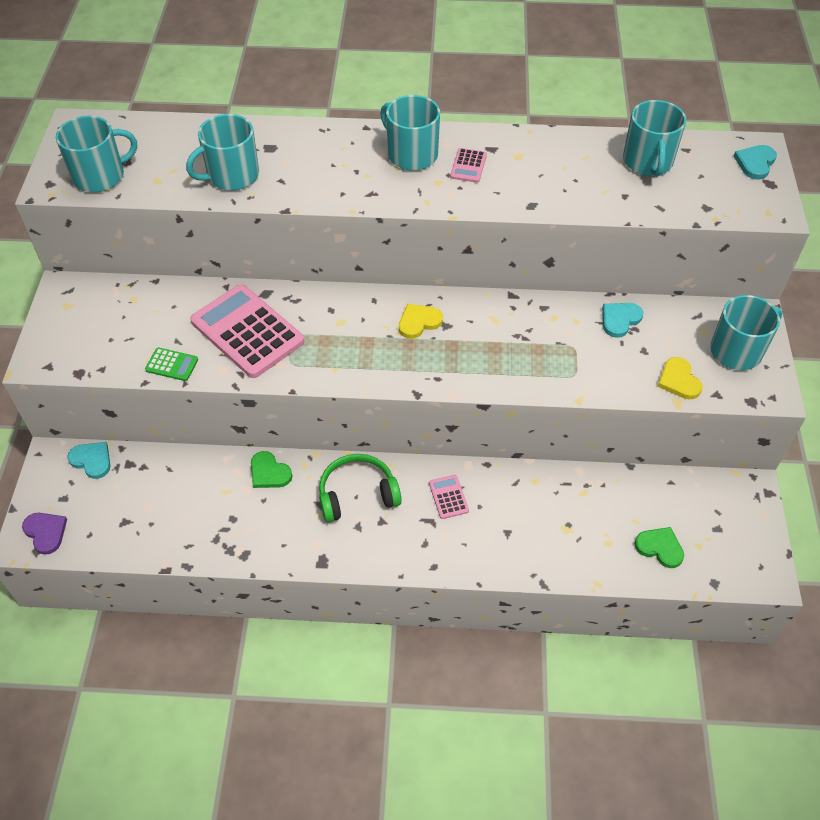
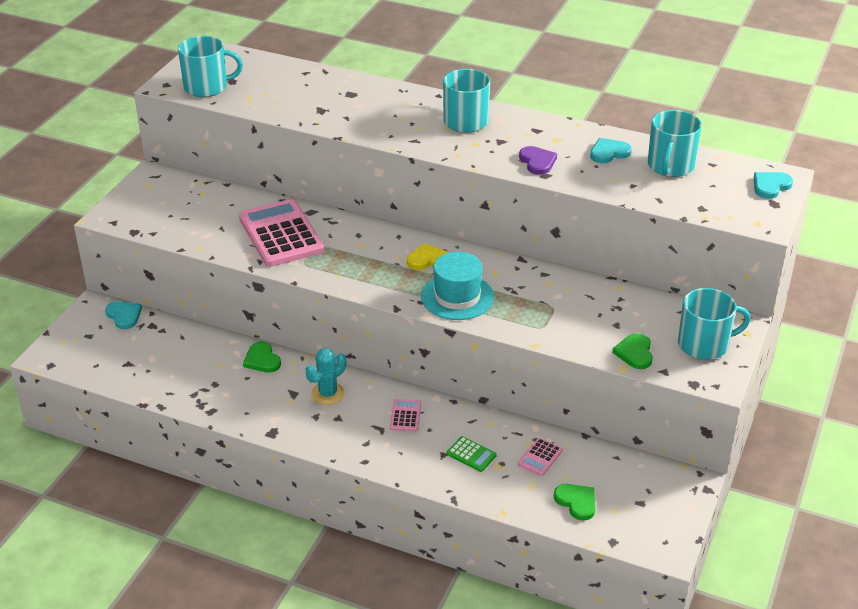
camera: 20 degrees right, 15 degrees down
purple heart [22,513,67,555] -> purple heart moved to [519,146,557,175]
green calculator [145,348,198,381] -> green calculator moved to [447,436,496,472]
turquoise mug [186,114,259,191] -> none
green headphones [319,454,402,522] -> turquoise cactus [306,348,346,405]
pink calculator [450,148,487,183] -> pink calculator moved to [518,438,563,476]
turquoise heart [602,303,643,338] -> turquoise heart moved to [590,138,632,163]
yellow heart [657,357,703,399] -> green heart [612,333,653,369]
none -> turquoise hat [421,252,494,320]

